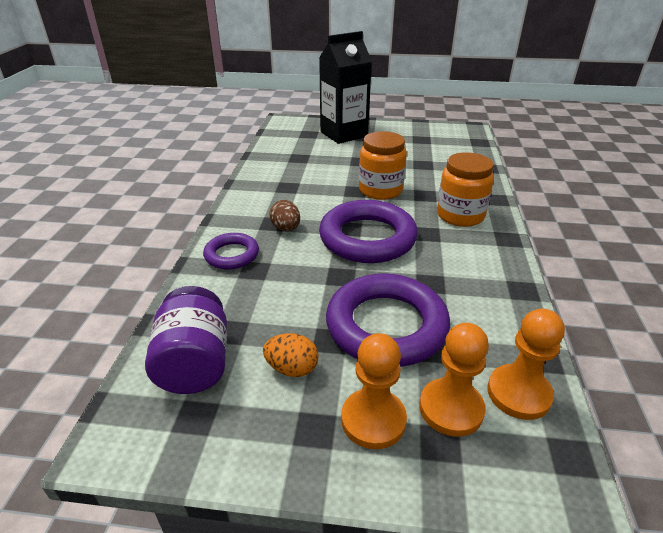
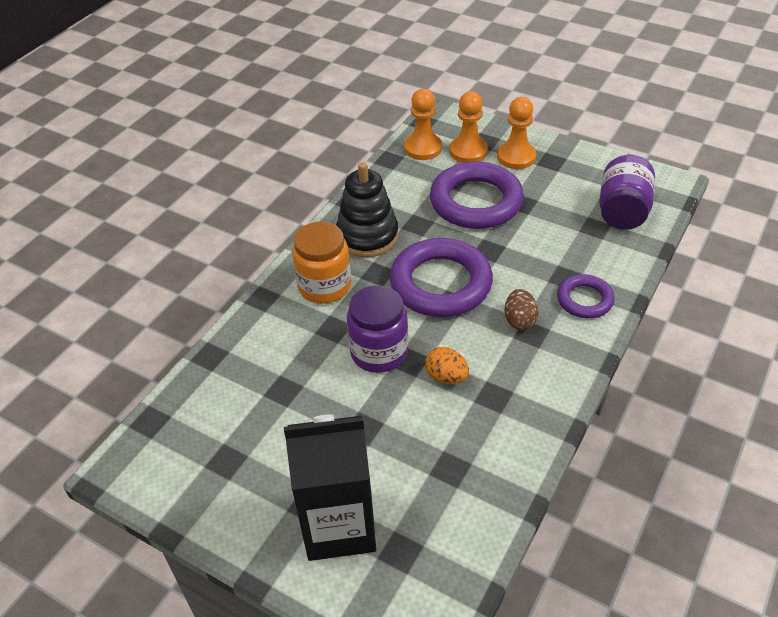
camera: 155 degrees left, 10 degrees up
orange egg [263,333,319,377] -> orange egg moved to [425,347,469,384]
orange jar [359,131,407,200] -> purple jar [347,285,408,373]
none -> black stacking toy [336,162,398,257]

